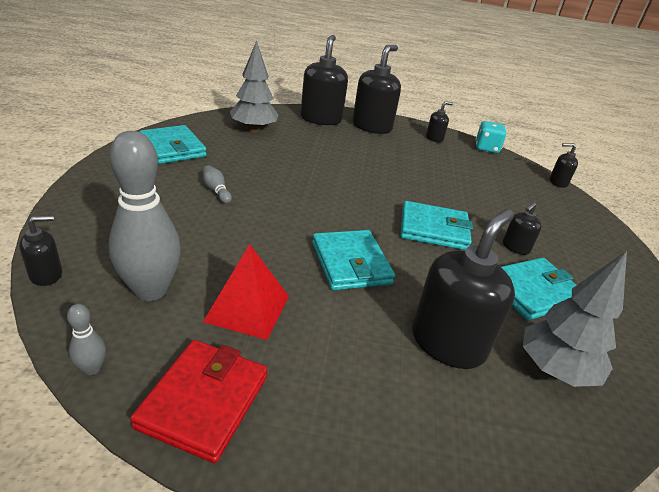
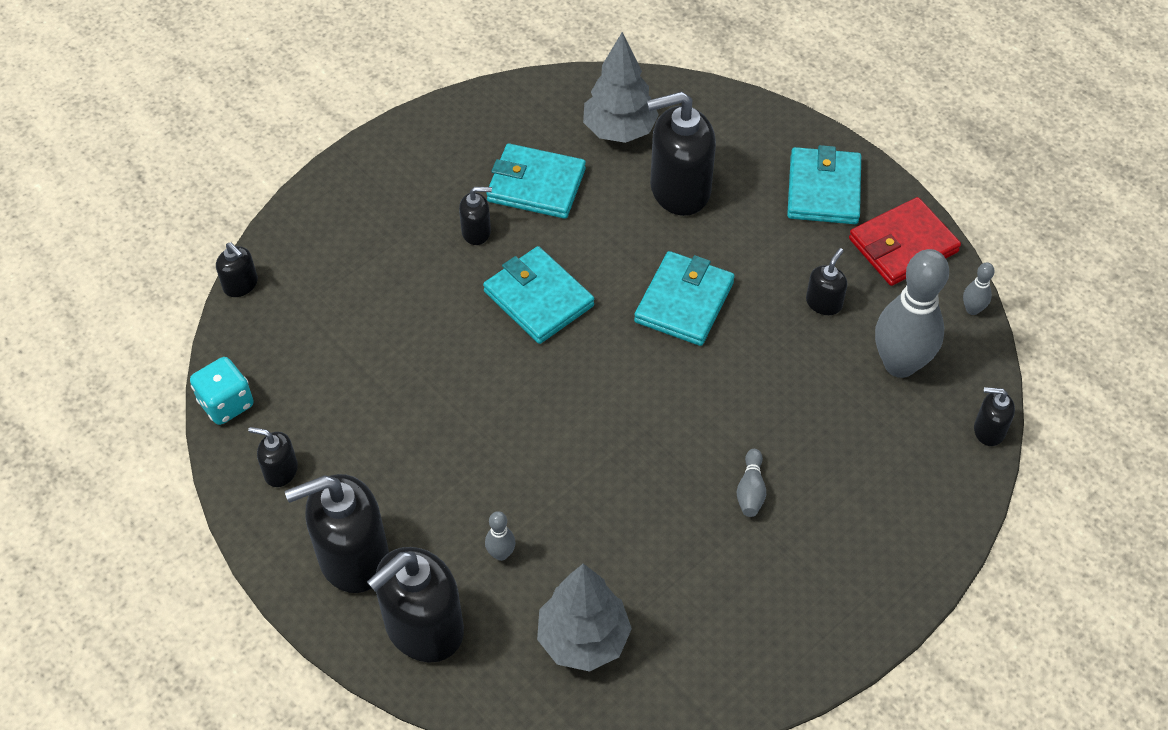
camera: 135 degrees left, 20 degrees up
turquoise wallet [140,125,207,164] -> turquoise wallet moved to [787,145,861,224]
red pyramid [203,244,289,340] -> black soap dispenser [806,248,847,315]
none -> grey bowling pin [485,511,516,561]

